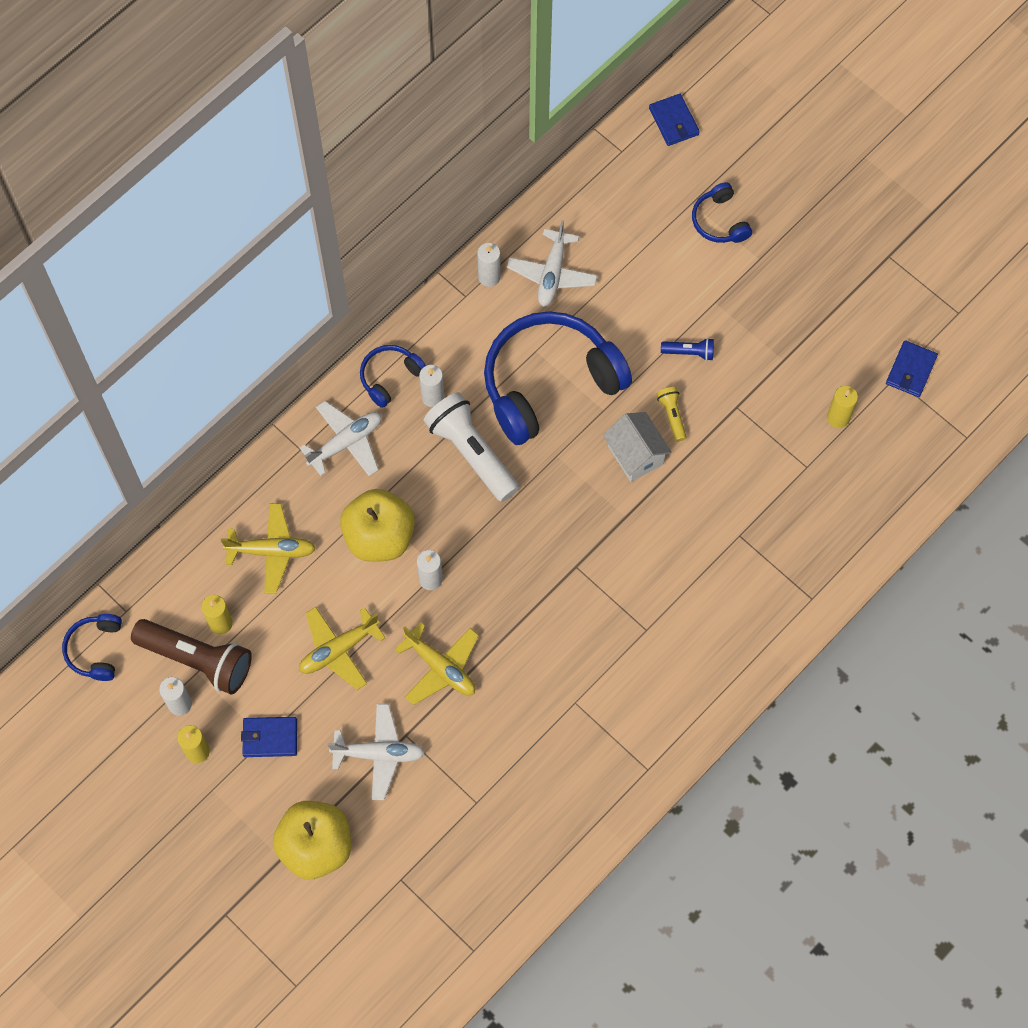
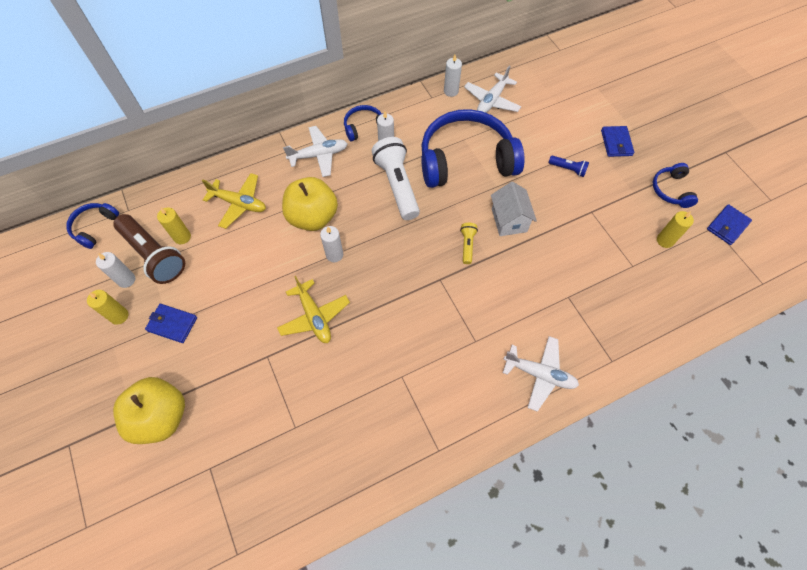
camera: 20 degrees right, 5 degrees down
yellow plane [299,607,385,690] -> none
white plane [328,704,425,800] -> white plane moved to [503,336,579,411]
blue wallet [649,94,700,146] -> blue wallet moved to [601,126,634,157]
yellow flashlight [657,387,687,442] -> yellow flashlight moved to [460,223,478,264]
blue headphones [692,182,752,243] -> blue headphones moved to [653,163,698,208]

